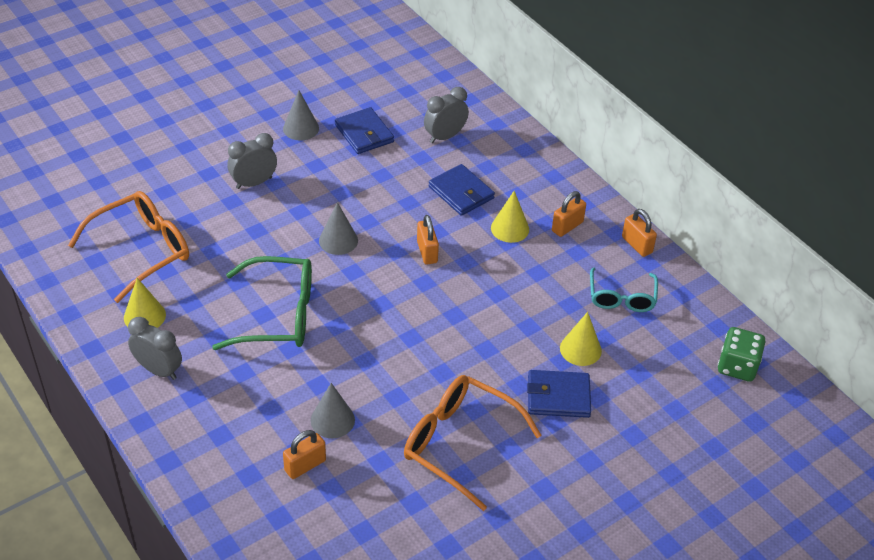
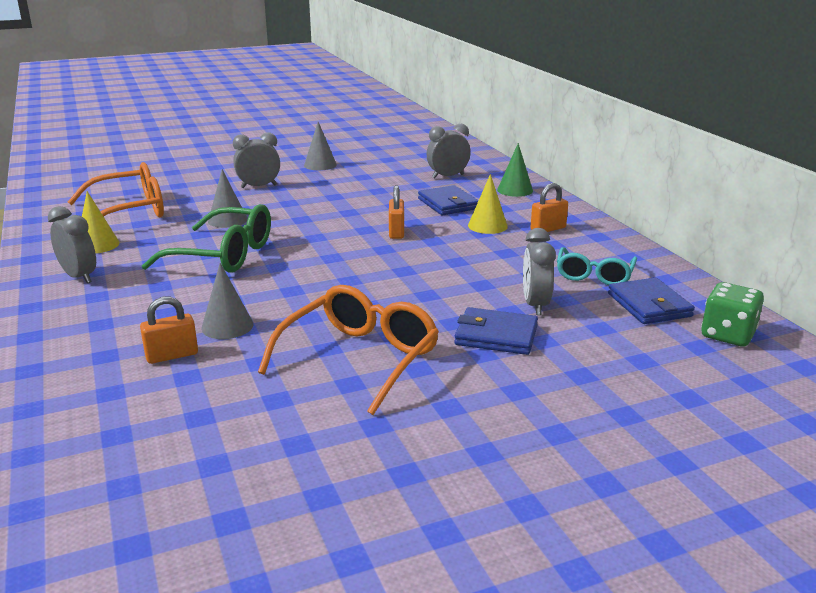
camera: 15 degrees right, 20 degrees down
grey cone [319,202,358,255] -> grey cone moved to [208,169,248,228]
blue wallet [335,107,394,154] -> blue wallet moved to [608,278,695,324]
orange glasses [404,375,542,511] -> orange glasses turned 75 degrees clockwise [258,285,439,415]
yellow cone [560,312,602,366] -> grey clock [523,228,556,315]
orange padlock [622,209,657,257] -> none
none -> green cone [497,143,533,197]

